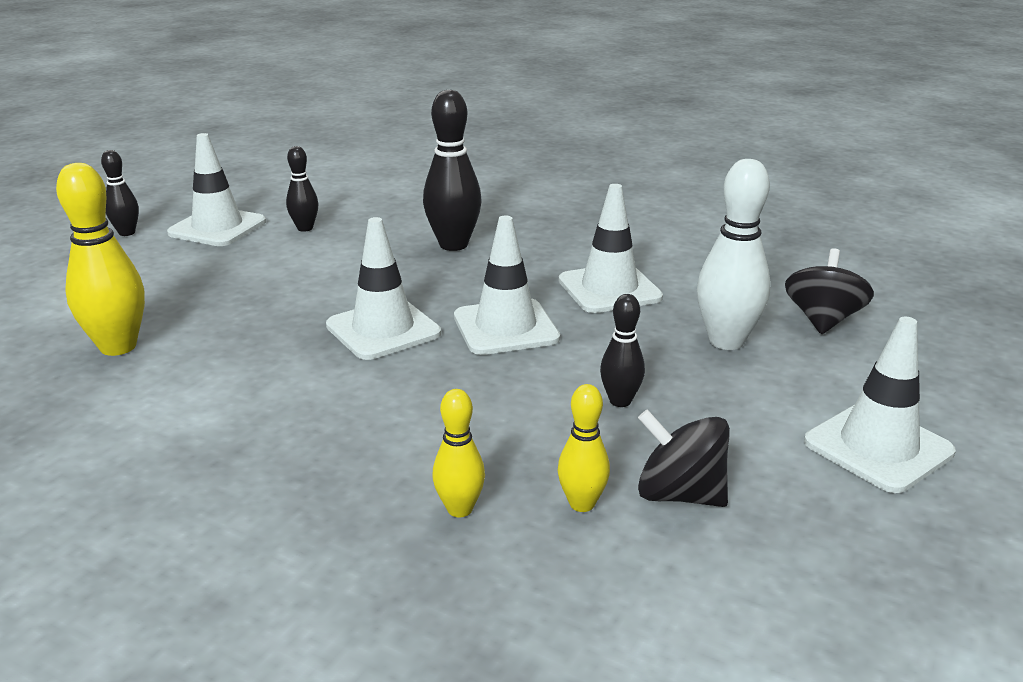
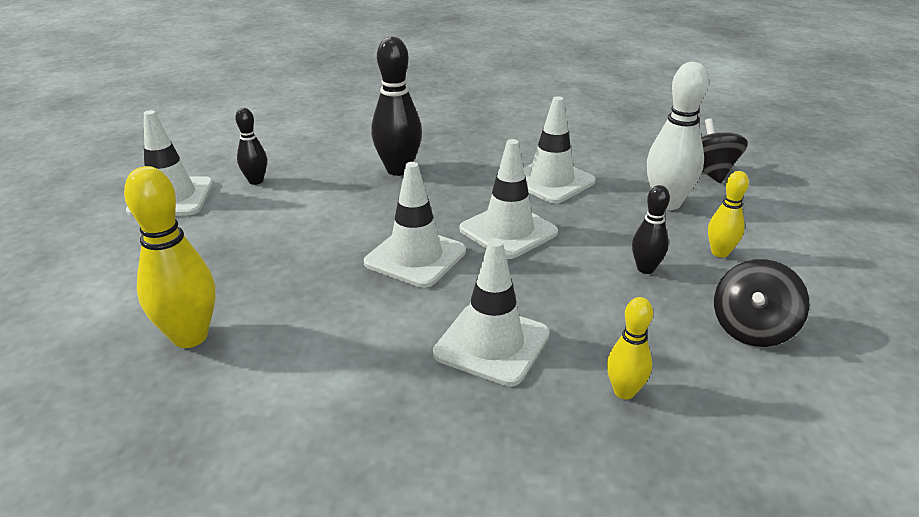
camera: 25 degrees left, 5 degrees up
black bowling pin [101,150,139,236] -> none
yellow bowling pin [558,384,610,512] -> yellow bowling pin moved to [708,171,749,258]
black spinning top [638,409,730,507] -> black spinning top turned 60 degrees counterclockwise [714,259,809,347]
white traffic cone [804,317,956,493] -> white traffic cone moved to [433,239,550,386]

